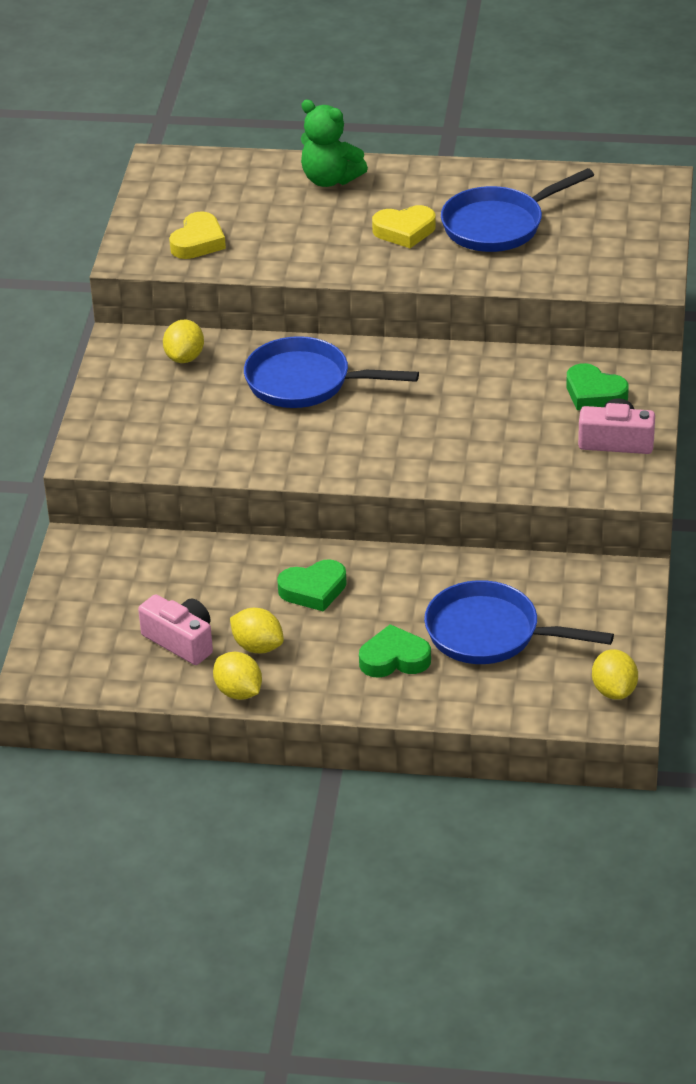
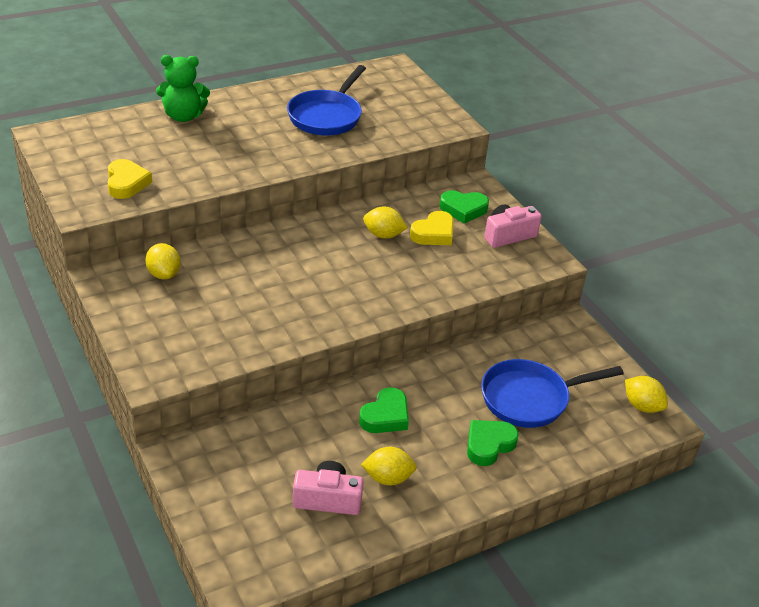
camera: 40 degrees left, 0 degrees up
yellow lemon [213,652,262,700] -> yellow lemon moved to [363,206,408,239]
blue pan [244,336,419,408] -> none
yellow heart [372,205,436,248] -> yellow heart moved to [410,211,454,245]

